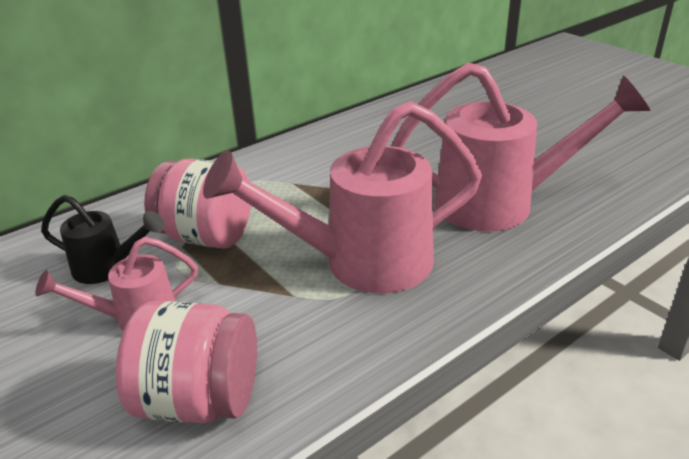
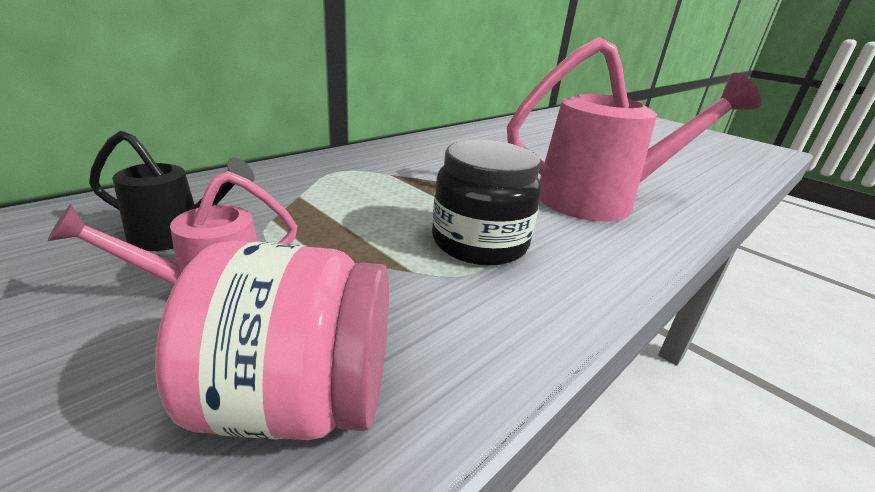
camera: 10 degrees left, 5 degrees down
pink jar [144,158,251,249] -> none
pink watering can [203,101,482,293] -> black jar [432,140,541,266]

